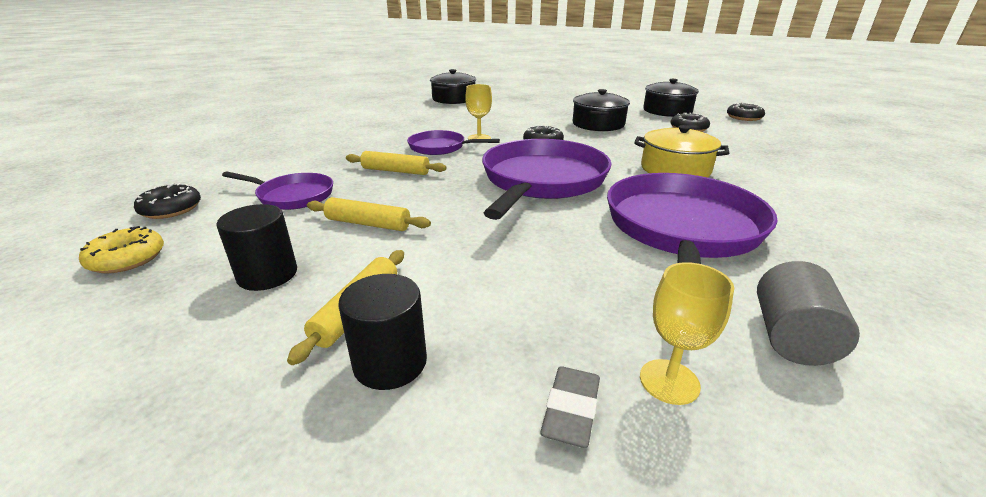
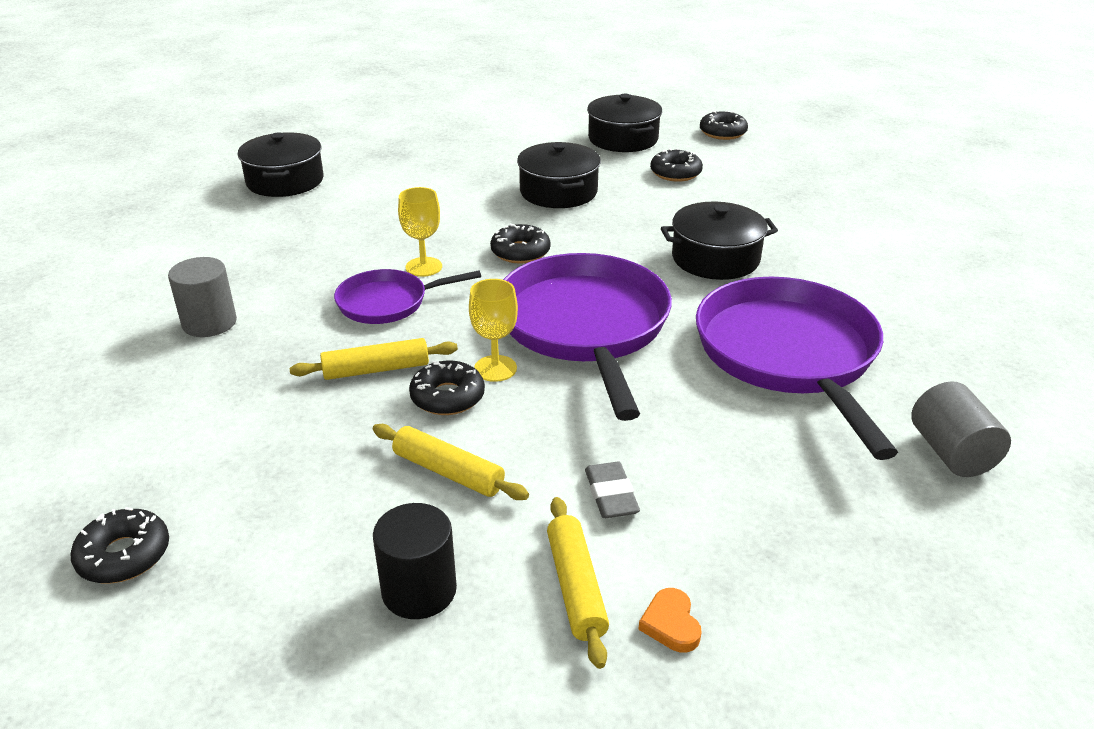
camera: 30 degrees left, 5 degrees up
yellow donut [79,226,164,274] -> none
purple pan [222,172,333,210] -> none
yellow rolling pin [307,197,431,231] -> yellow rolling pin turned 45 degrees clockwise [373,424,529,500]
black cylinder [338,274,427,390] -> orange heart [638,588,702,653]
grey eraser [541,366,600,448] -> grey eraser moved to [585,462,640,518]
yellow pot [634,125,729,178] -> black pot [661,202,778,280]
yellow goblet [640,262,734,405] -> yellow goblet moved to [469,279,518,382]
none -> grey cylinder [168,257,237,337]
none -> black donut [409,361,485,415]

